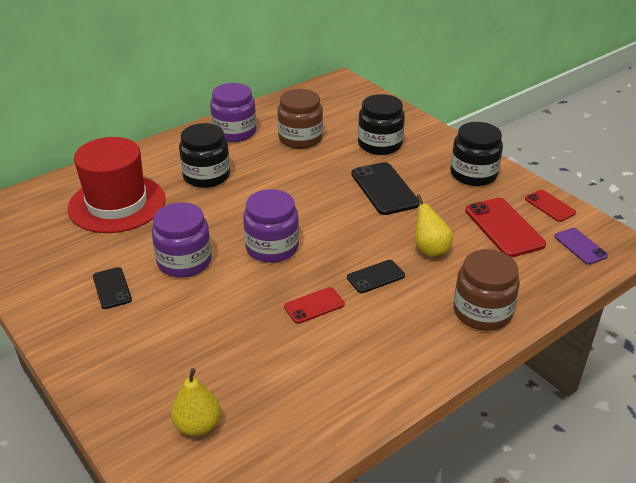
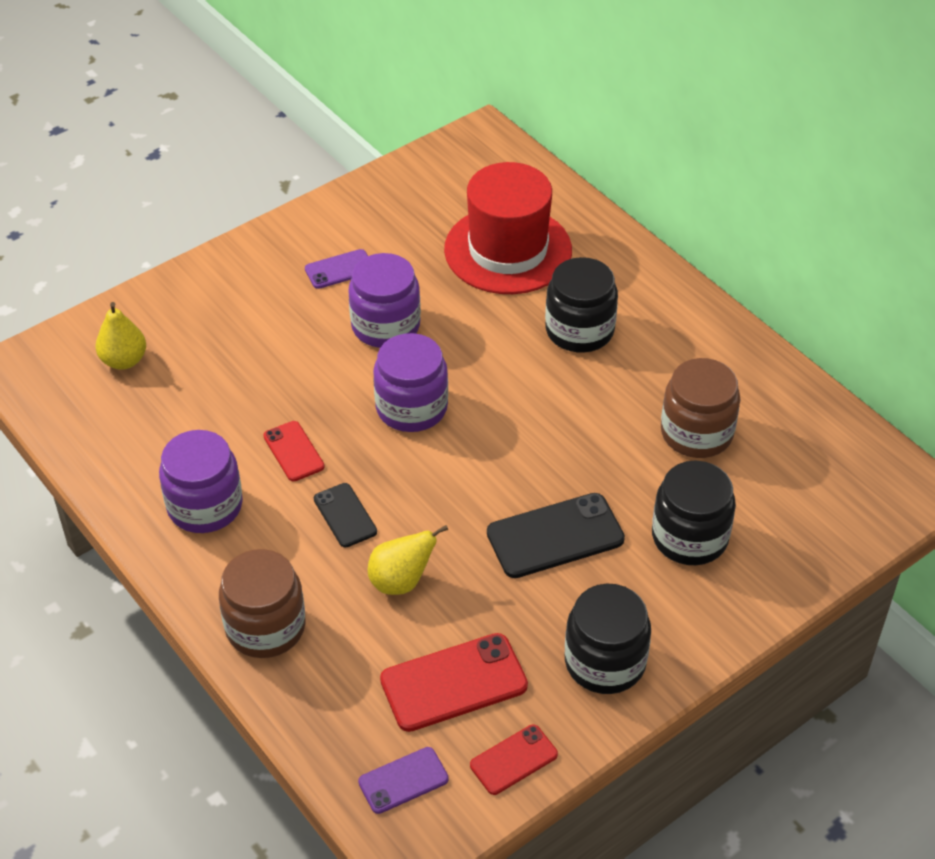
camera: 90 degrees right, 10 degrees up
black phone [93,267,132,309] -> purple phone [305,249,368,289]
purple jar [210,83,256,142] -> purple jar moved to [159,430,243,533]

